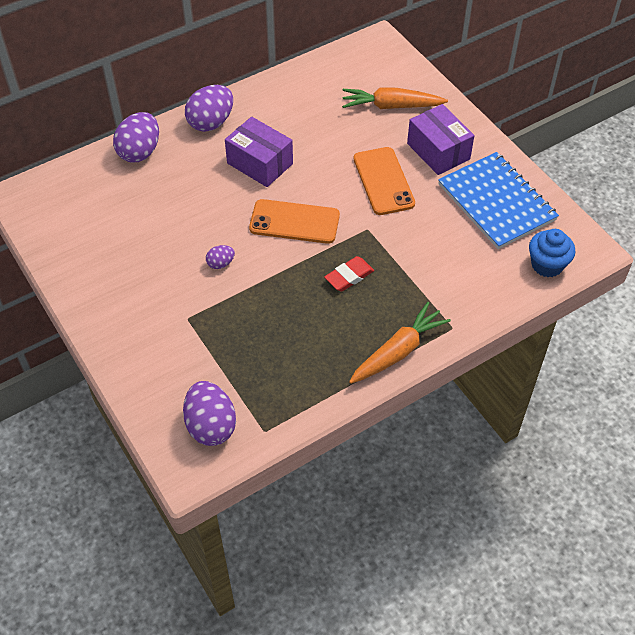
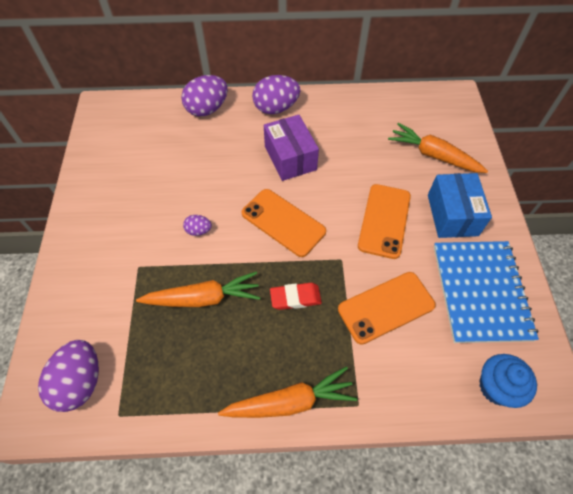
camera: 30 degrees right, 5 degrees up
purple box [407,104,475,175] -> blue box [428,173,492,238]
none -> orange carrot [136,272,261,307]
none -> orange phone [338,272,436,344]

